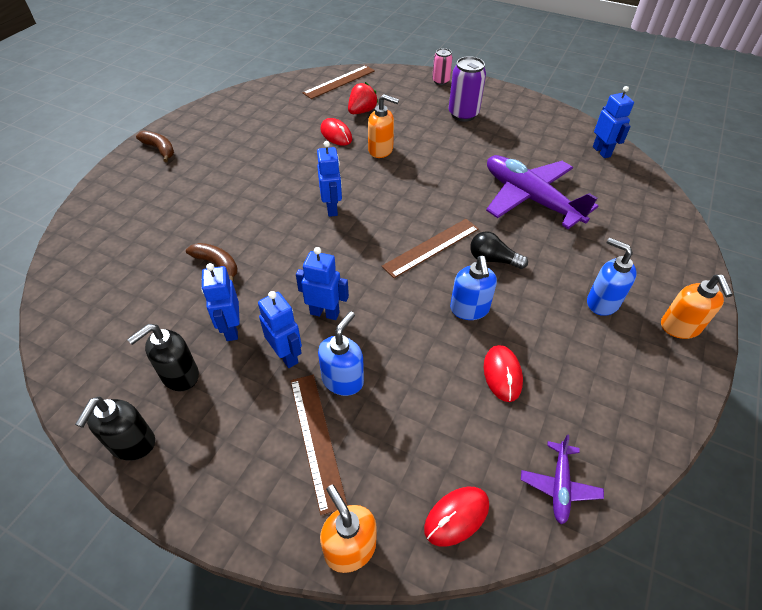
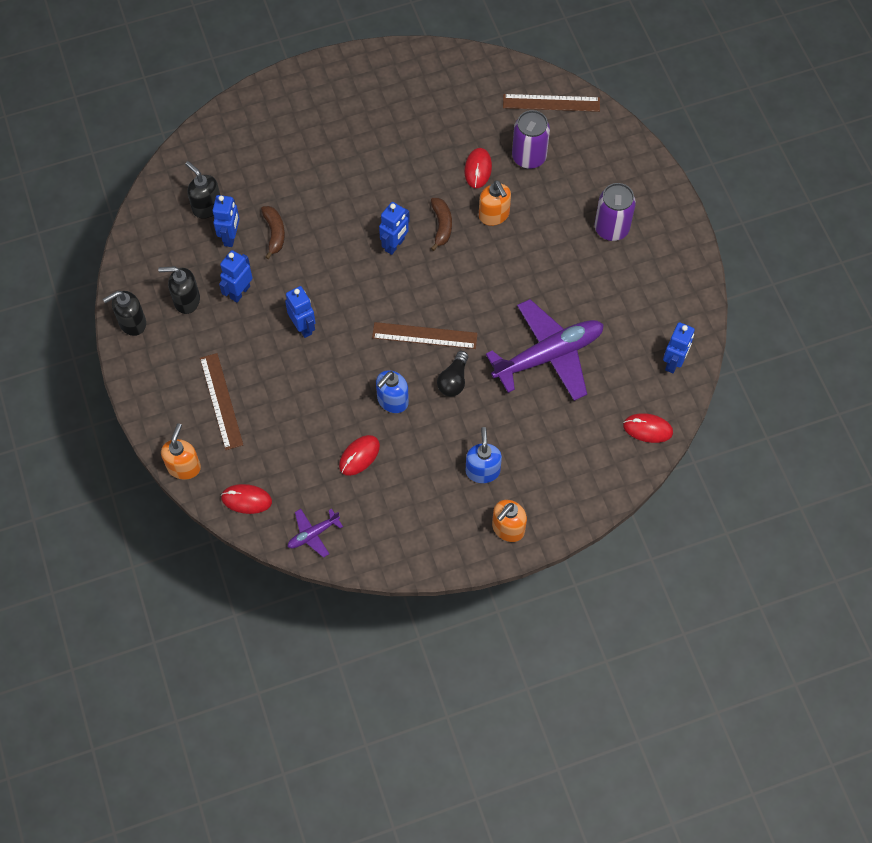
camera: 45 degrees right, 15 degrees up
brown banana [136,131,174,162] -> brown banana moved to [431,198,452,251]
blue robot [258,291,302,368] -> blue robot moved to [212,195,240,247]
brown ruler [290,375,348,515] -> brown ruler turned 45 degrees counterclockwise [200,353,243,450]
blue soap dispenser [318,311,364,396] -> none
red strawberry [348,82,378,114] -> purple can [512,110,550,169]
pink can [432,48,452,85] -> none
black light bulb [470,231,528,269] -> black light bulb turned 135 degrees counterclockwise [437,351,468,397]
purple plane [486,155,598,229] -> purple plane turned 60 degrees clockwise [486,299,604,401]
none -> black soap dispenser [185,161,220,219]
none -> red mouse [623,413,673,443]

